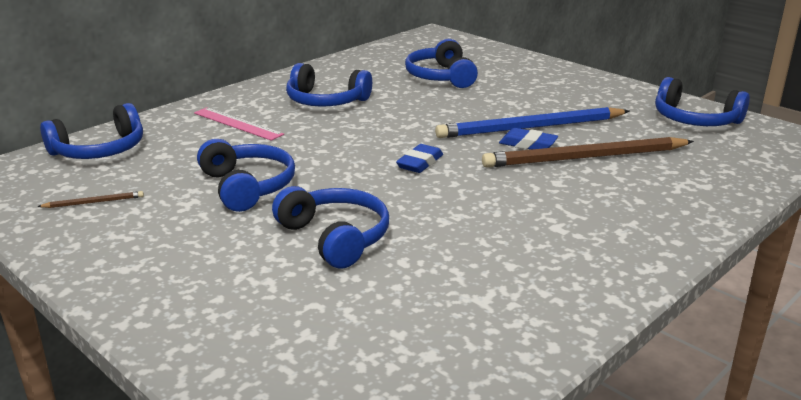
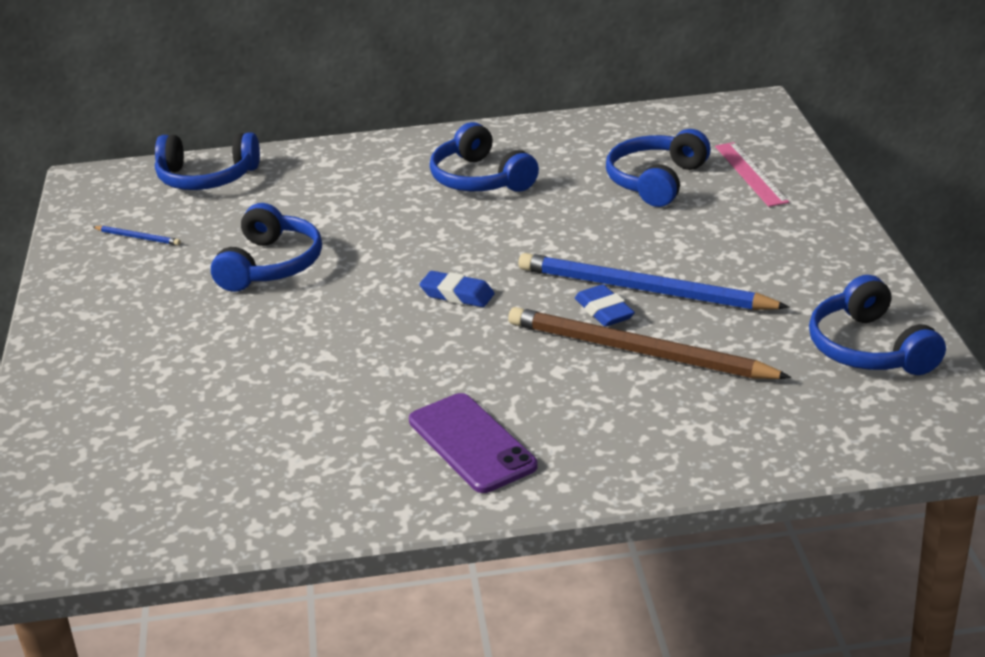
camera: 40 degrees right, 5 degrees up
brown pencil [37,191,144,208] -> blue pencil [93,226,181,246]
pink ruler [194,107,284,141] -> pink ruler moved to [715,142,789,207]
blue headphones [272,186,389,268] -> none
blue eraser [396,144,443,173] -> blue eraser turned 45 degrees clockwise [419,271,494,307]
none -> purple phone [409,393,538,493]

